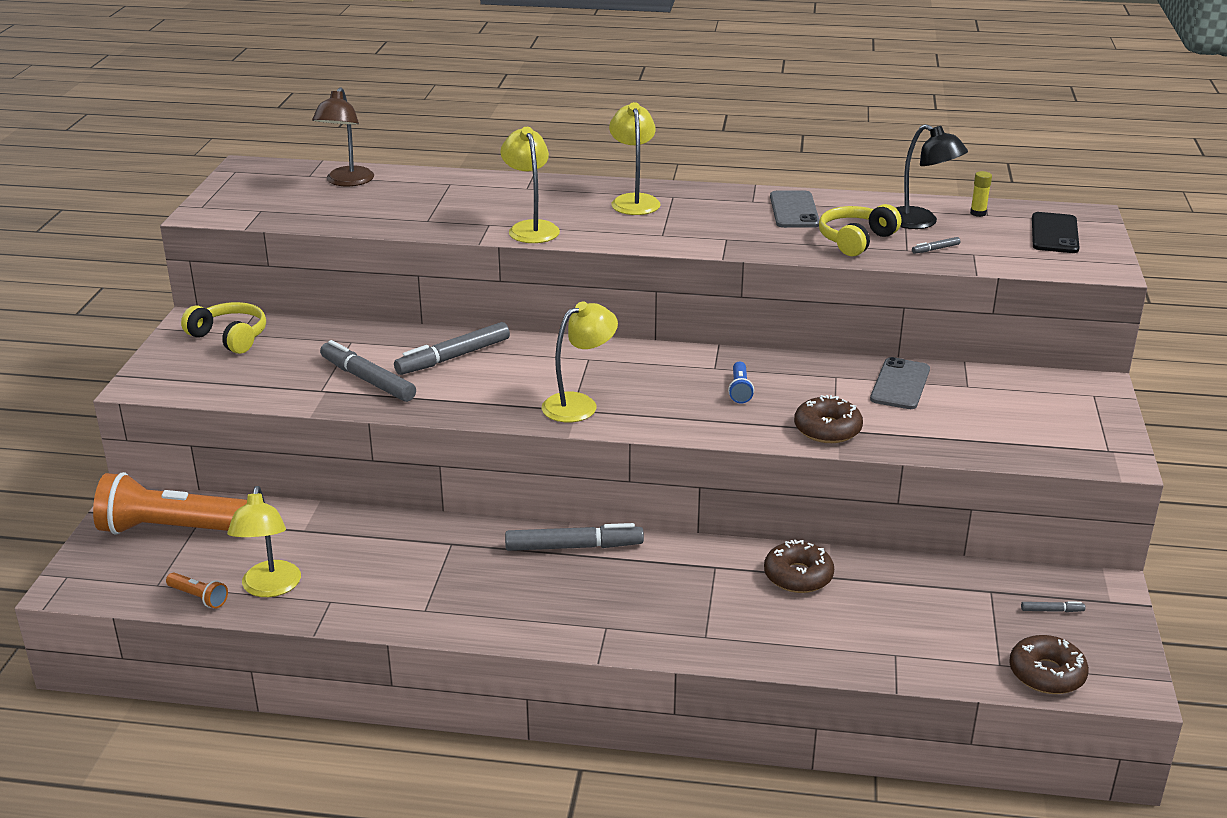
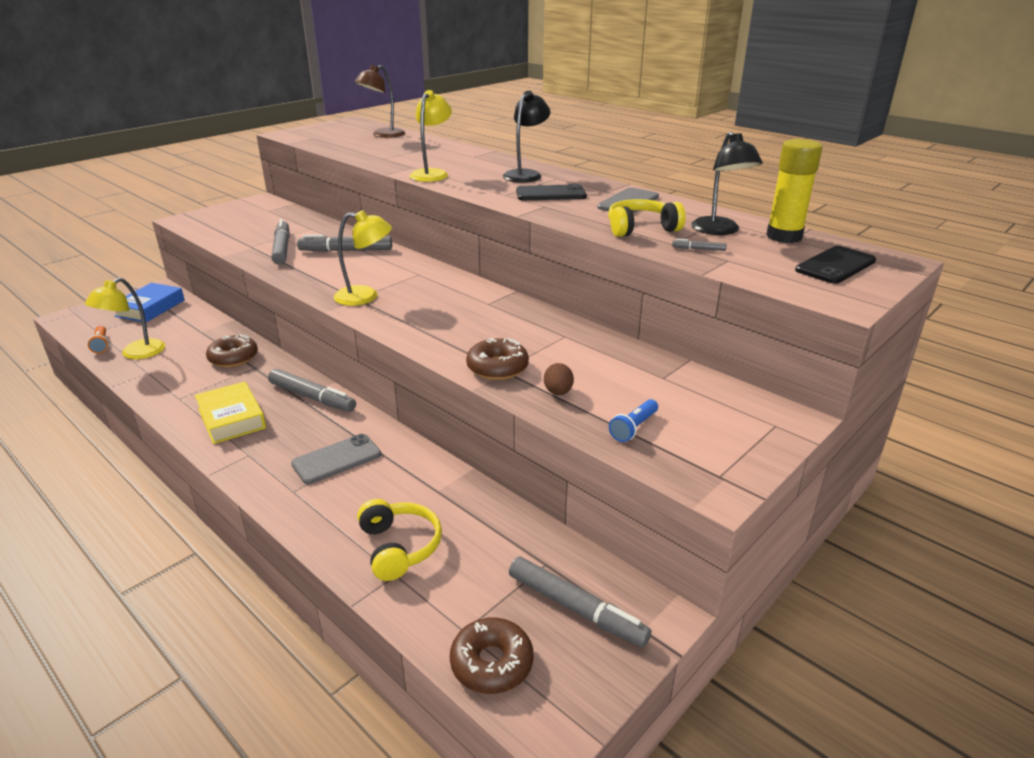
camera: 35 degrees right, 0 degrees up
orange flashlight [93,472,247,535] -> blue book [114,283,185,322]
yellow headphones [181,302,266,354] -> yellow headphones moved to [357,499,442,581]
yellow lamp [609,102,660,215] -> black lamp [503,91,550,183]
blue flashlight [728,362,754,403] -> blue flashlight moved to [609,399,658,442]
brown donut [764,540,834,593] -> brown donut moved to [206,334,258,367]
grey phone [870,357,930,409] -> grey phone moved to [291,434,381,484]
yellow glue stick [970,171,992,217] -> yellow glue stick [766,139,823,243], size x2.24
grey marker [1021,601,1085,612] -> grey marker [509,556,651,647], size x2.34
none -> yellow book [195,381,266,444]
none -> black phone [516,184,587,200]
none -> brown egg [544,363,574,395]

